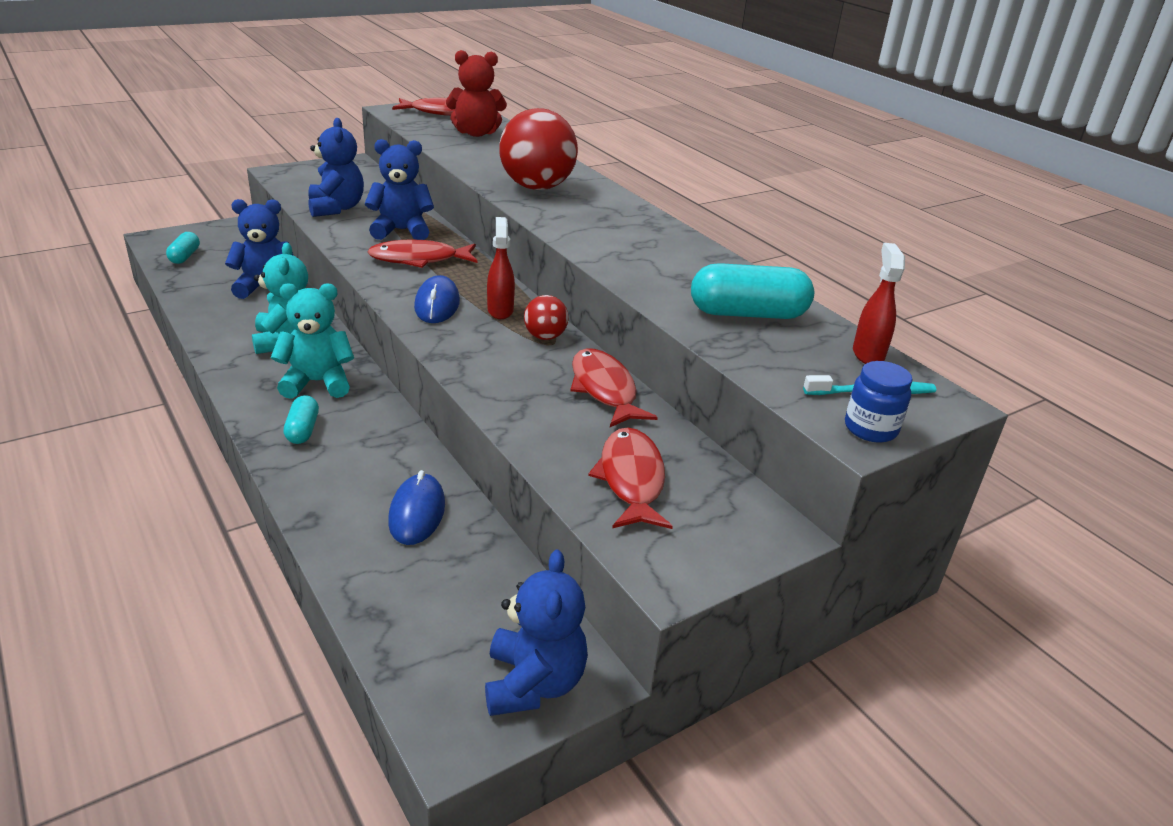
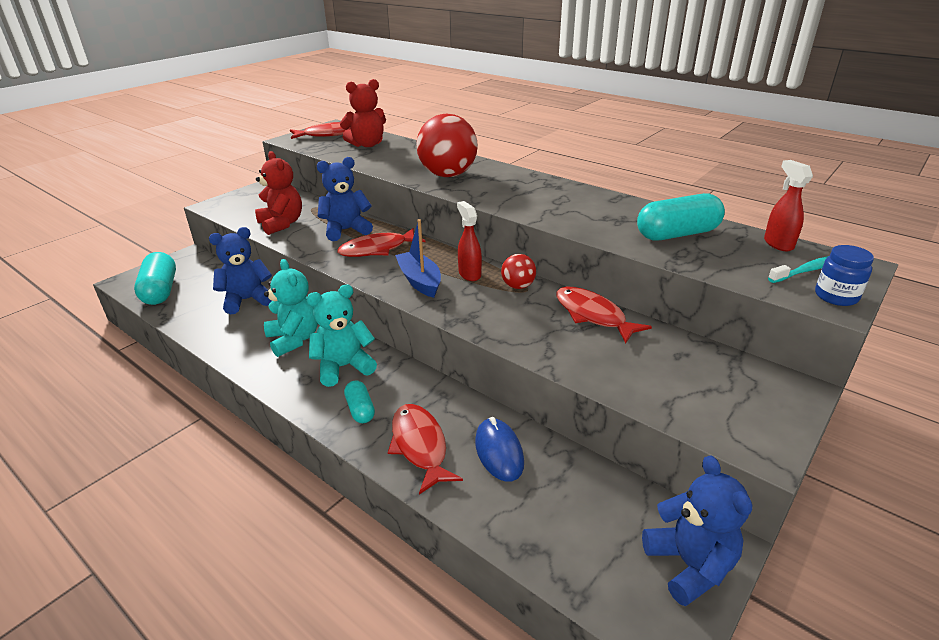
camera: 15 degrees left, 0 degrees up
turquoise capsule [166,232,200,264] -> turquoise capsule [134,252,176,305], size x1.83
blue teddy bear [308,118,364,217] -> red teddy bear [255,151,302,235]
blue mouse [414,275,460,323] -> blue boat [395,219,441,298]
red fish [588,428,673,529] -> red fish moved to [388,404,463,495]

